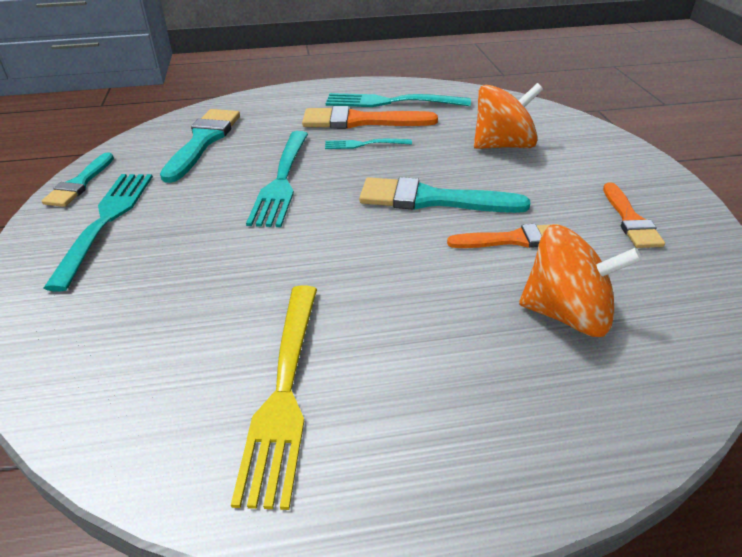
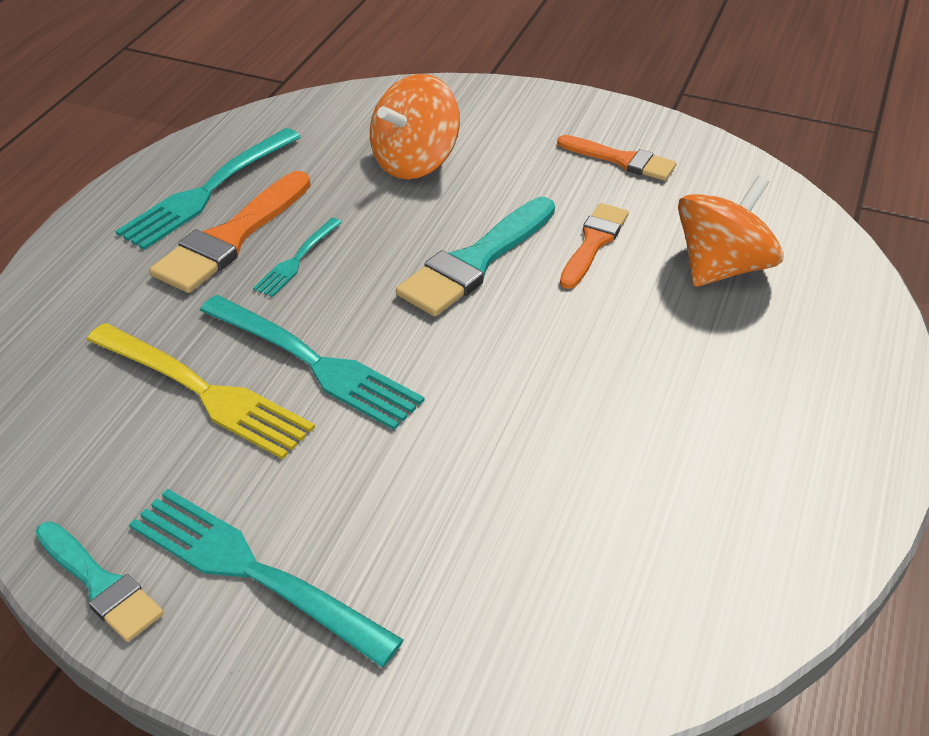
camera: 60 degrees left, 5 degrees up
turquoise brush [160,109,240,183] -> none
yellow fork [231,285,317,510] -> yellow fork moved to [87,323,315,459]
orange spinning top [474,83,543,149] -> orange spinning top turned 150 degrees counterclockwise [370,74,460,179]

